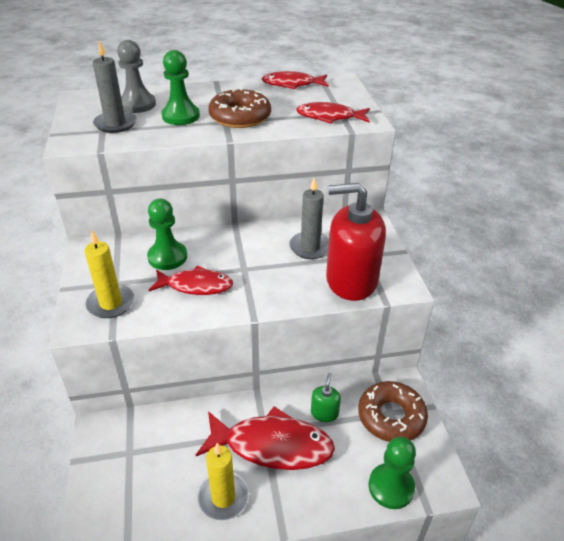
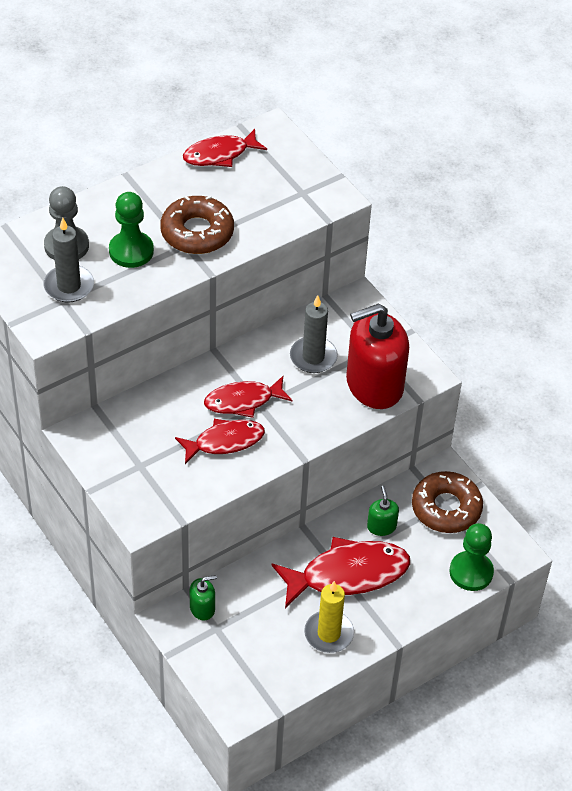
camera: 25 degrees left, 10 degrees up
yellow candle [85,231,134,318] -> none
green pawn [147,199,187,270] -> none
red fish [296,102,370,124] -> red fish moved to [204,376,293,418]
none -> green soap dispenser [190,575,217,621]

